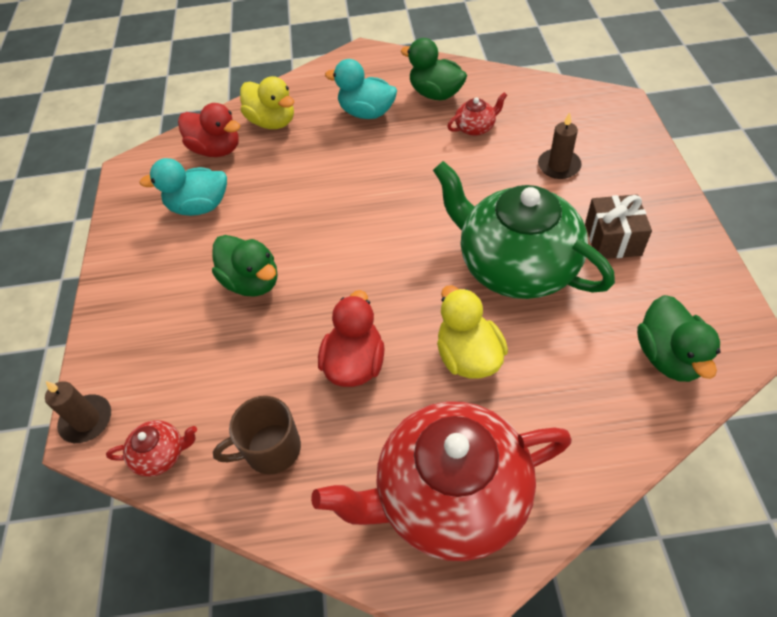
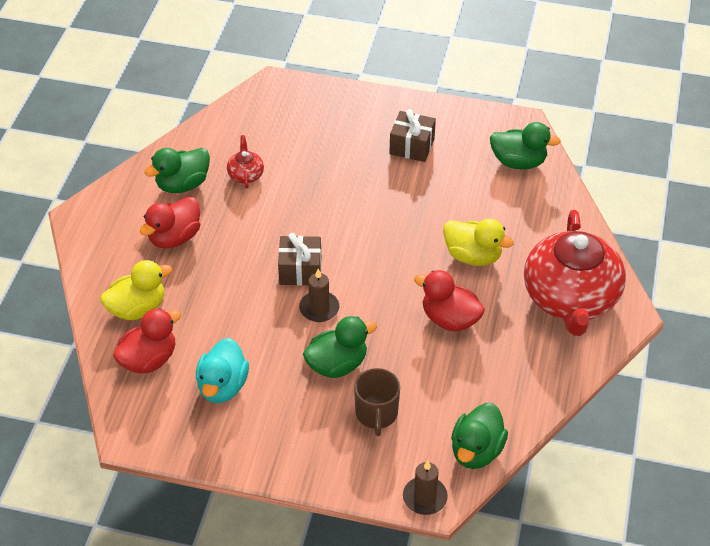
camera: 75 degrees left, 5 degrees down
red teapot [106,420,197,477] -> green duck [451,403,508,469]
brown mug [213,396,301,475] -> brown mug moved to [354,368,400,436]
turquoise duck [325,59,397,119] -> red duck [140,197,200,248]
green teapot [433,161,615,299] -> none
yellow duck [437,285,508,379] -> yellow duck turned 150 degrees counterclockwise [443,219,514,266]
brown candle [538,112,582,179] -> brown candle moved to [299,269,339,322]
none -> brown gift [278,233,321,286]

